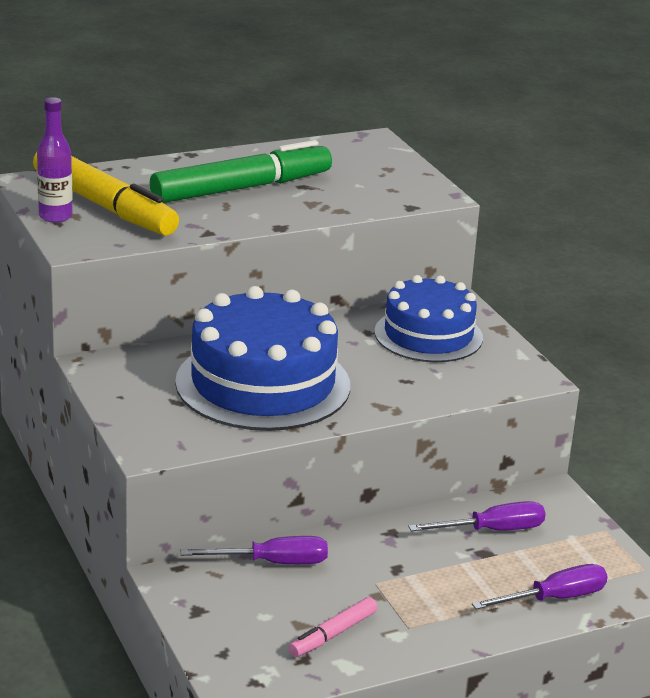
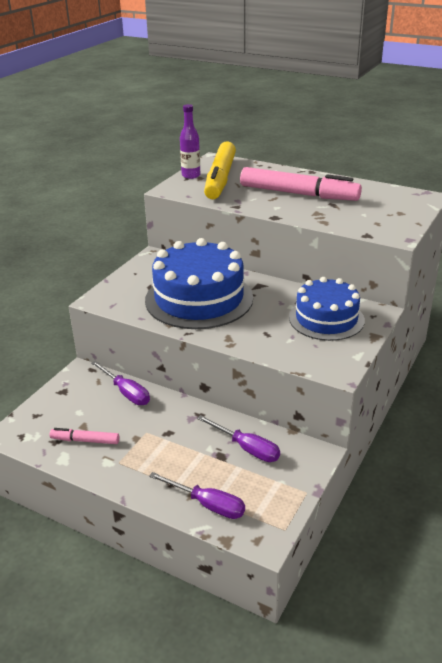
camera: 55 degrees right, 5 degrees up
green marker [150,140,332,203] -> pink marker [240,167,362,201]

